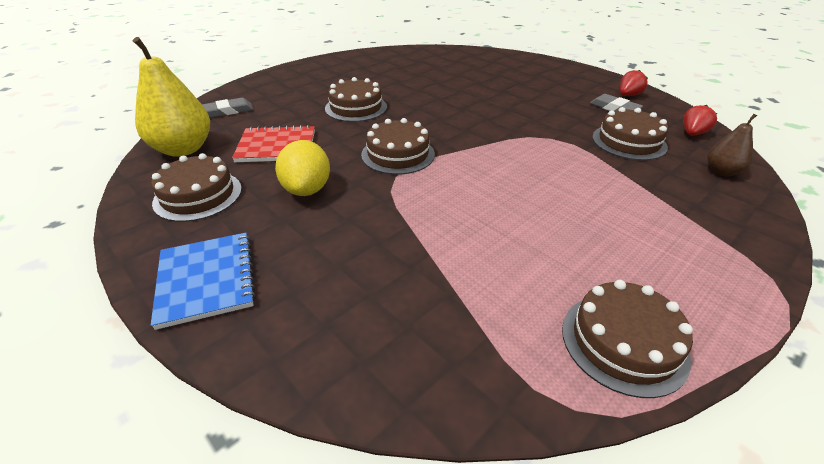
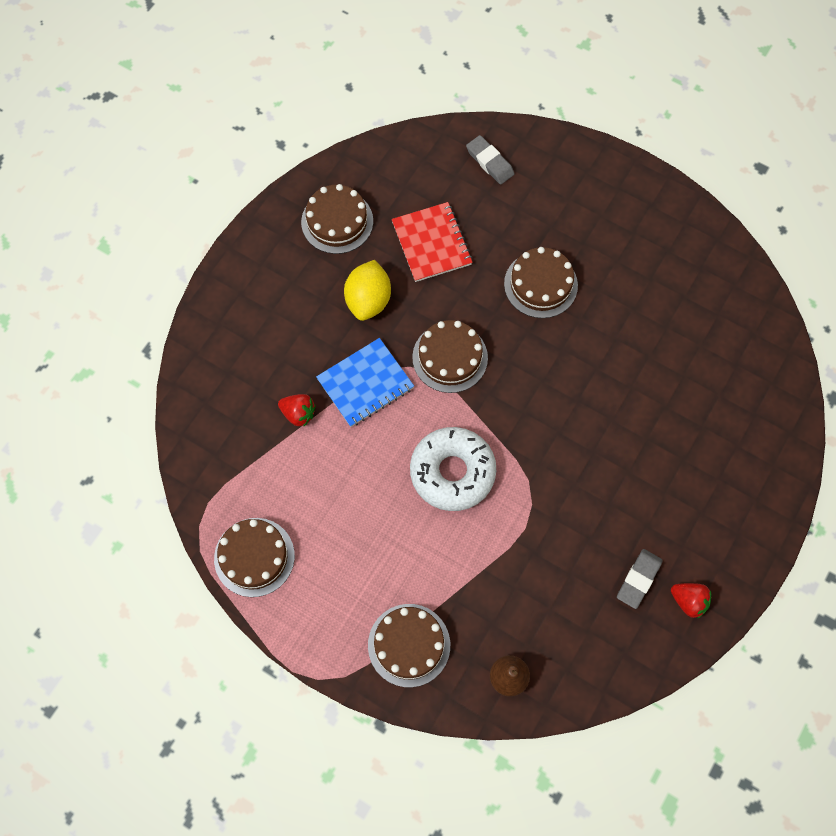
camera: 75 degrees right, 30 degrees up
yellow pear [133,37,210,157] -> none
blue notebook [151,233,256,330] -> blue notebook moved to [316,338,414,427]
yellow lemon [275,140,330,196] -> yellow lemon turned 60 degrees counterclockwise [344,260,391,321]
brown cake [592,107,668,160] -> brown cake moved to [368,604,450,687]
red strawberry [683,105,717,136] -> red strawberry moved to [278,394,316,427]
none -> white donut [410,427,496,511]

